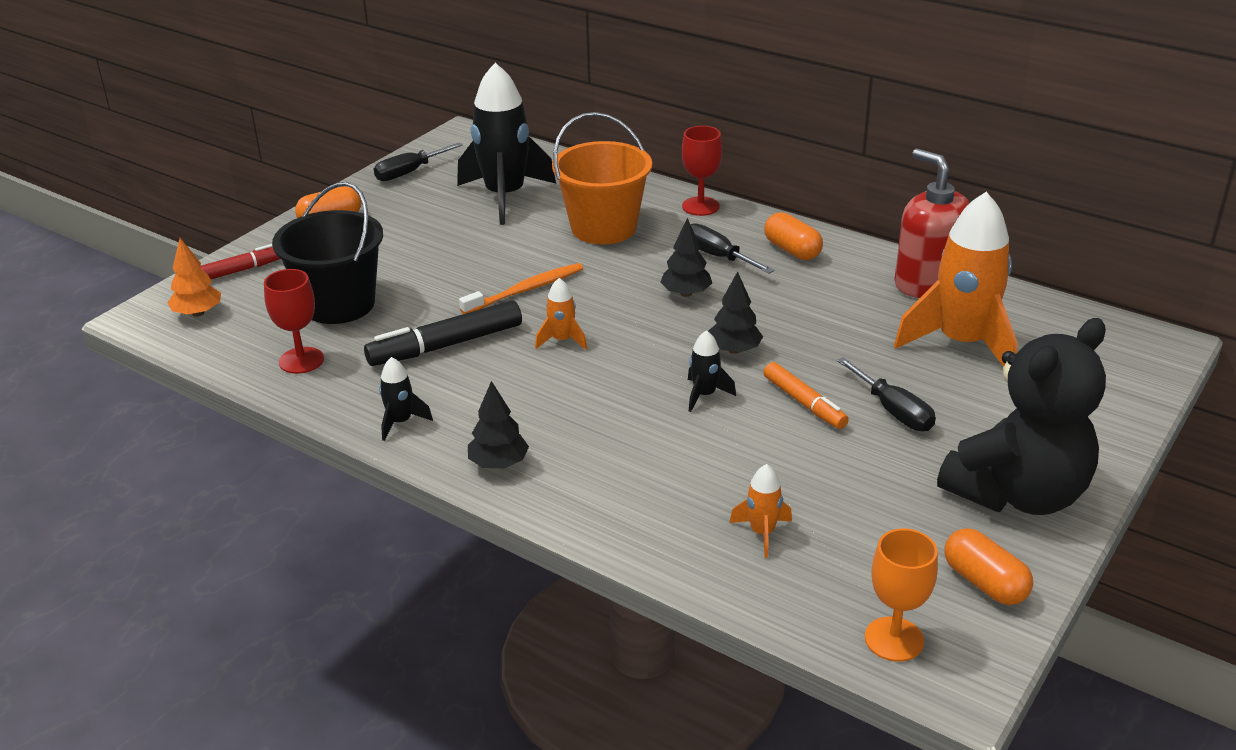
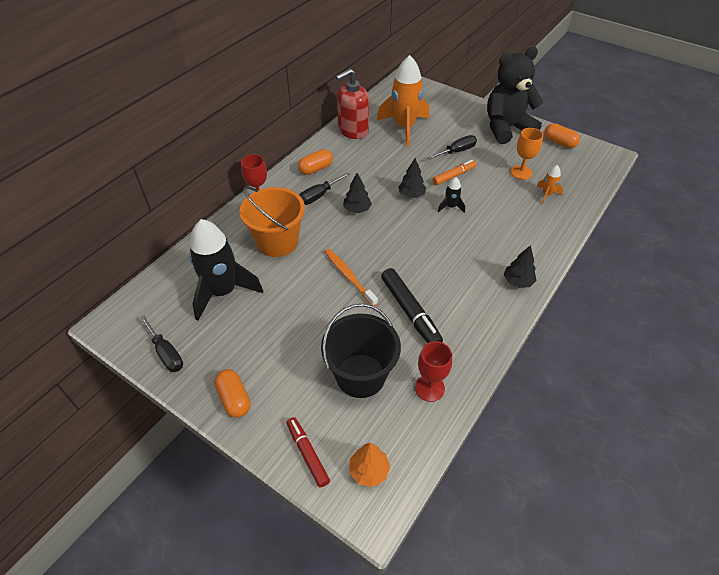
camera: 90 degrees left, 15 degrees up
black rocket [379,357,433,441] -> none
orange rocket [535,278,587,350] -> none
orange goblet [865,529,938,662] -> orange goblet moved to [510,128,543,180]
black teddy bear [937,318,1106,515] -> black teddy bear turned 75 degrees counterclockwise [487,47,544,144]
orange capsule [944,528,1033,605] -> orange capsule turned 75 degrees clockwise [544,123,580,148]

